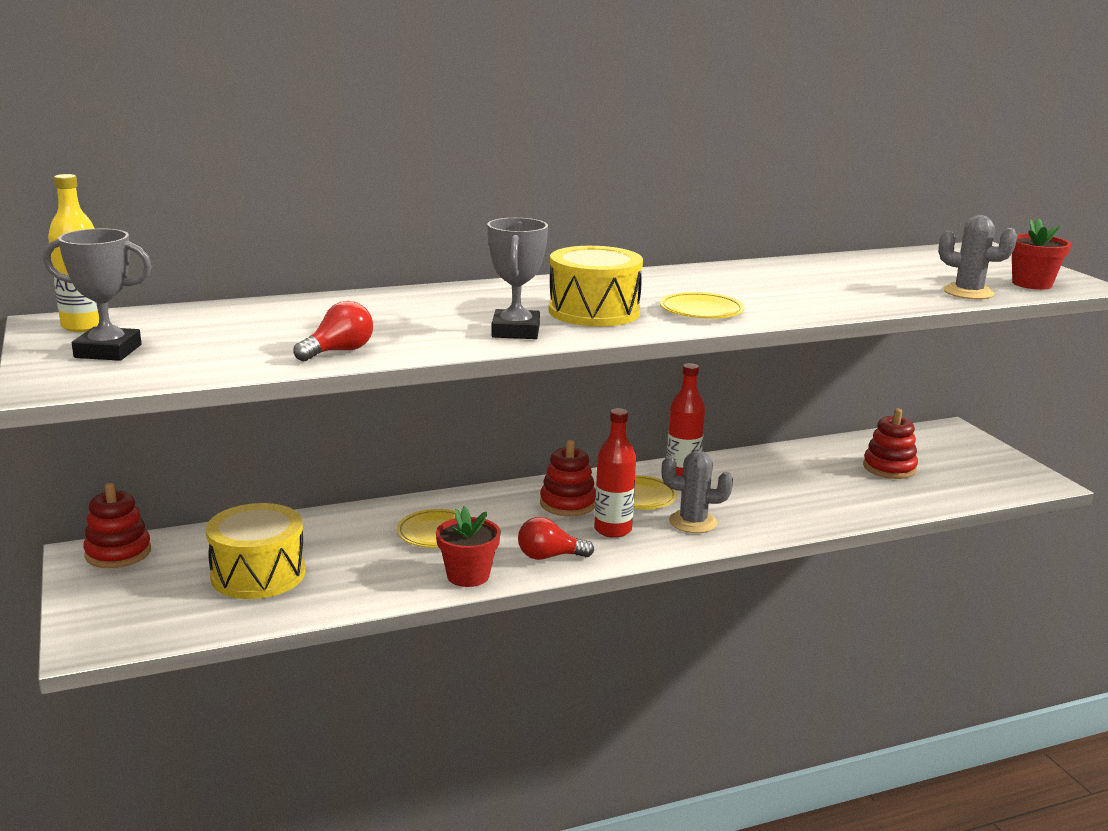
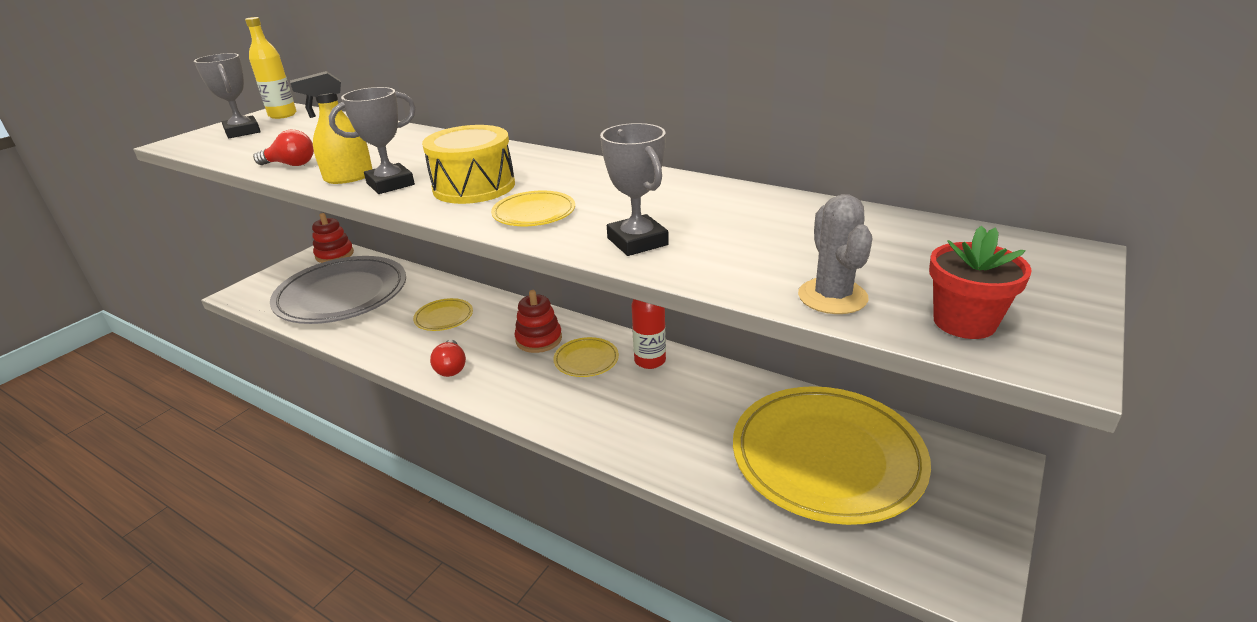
camera: 55 degrees right, 10 degrees up
yellow drum [206,503,305,599] -> grey plate [270,256,406,324]
red flower pot [436,506,501,587] -> none
red light bulb [518,517,594,560] -> red light bulb turned 150 degrees counterclockwise [430,340,466,377]
red bottle [594,408,636,538] -> none
grey cactus [662,451,733,533] -> none
red stacking toy [863,409,918,479] -> yellow plate [733,386,931,525]
none -> yellow spray bottle [290,71,372,184]
none -> grey trophy [600,123,669,256]

